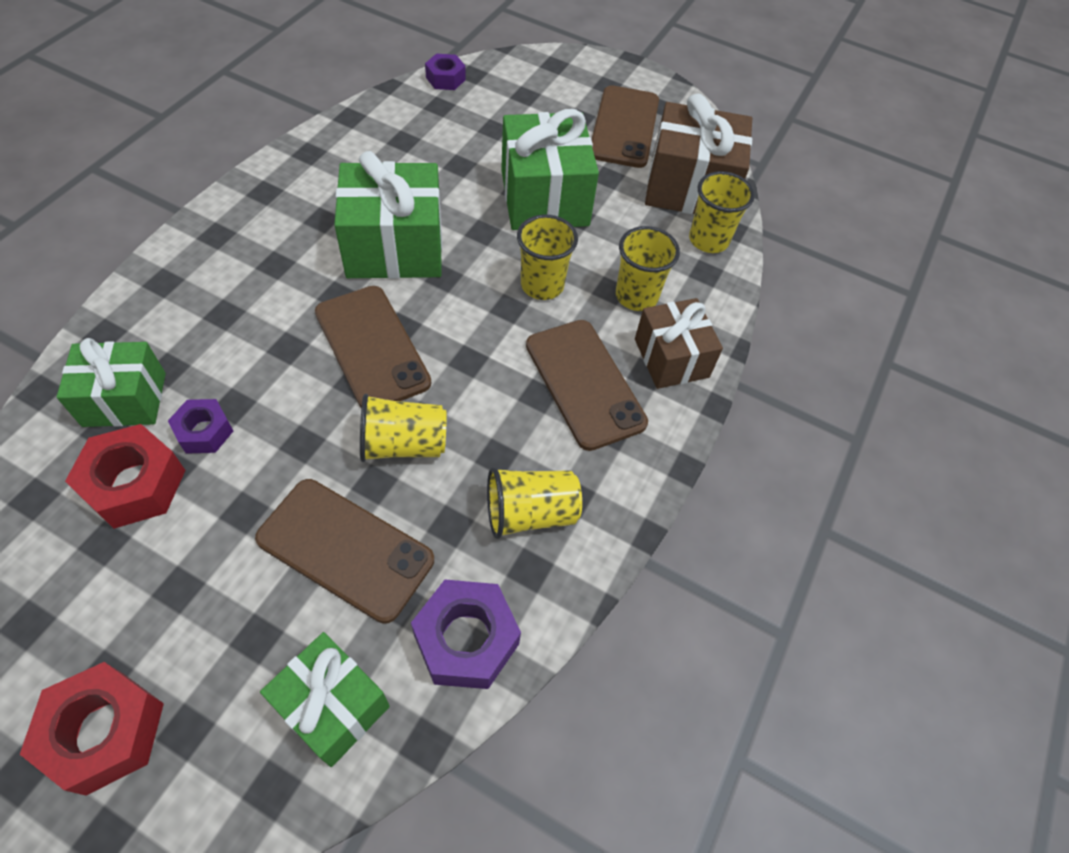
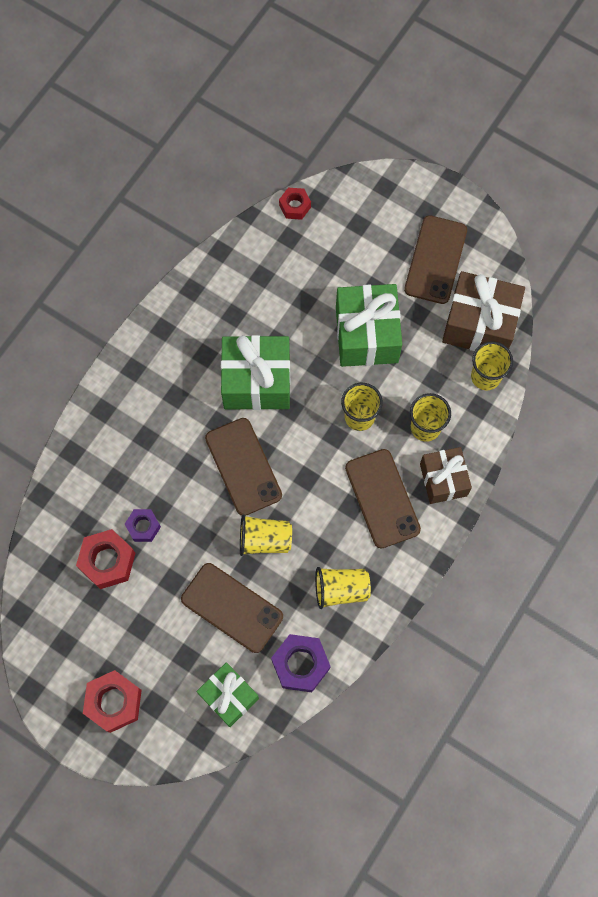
camera: 10 degrees right, 15 degrees up
green gift [56,338,166,427] -> none
purple nut [425,54,466,90] -> red nut [279,188,311,220]

